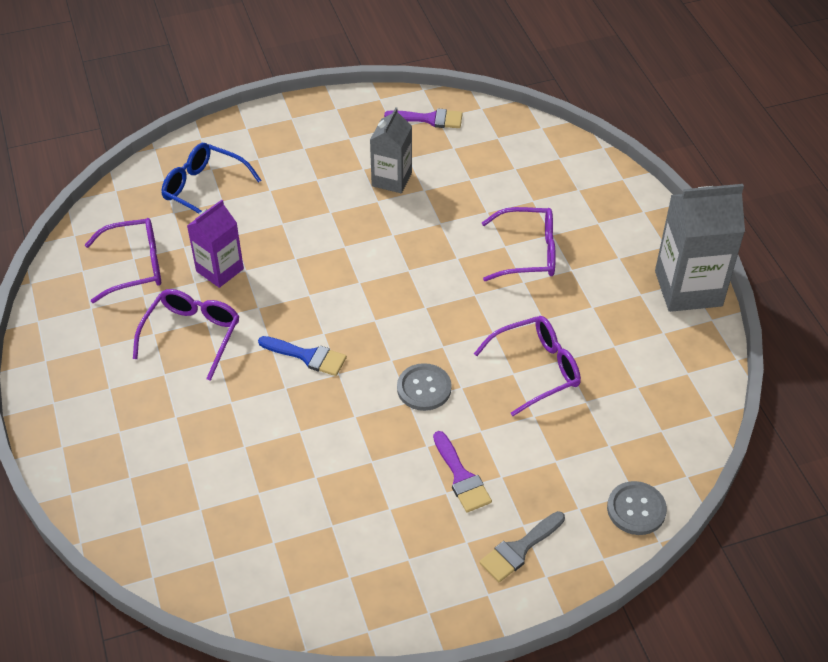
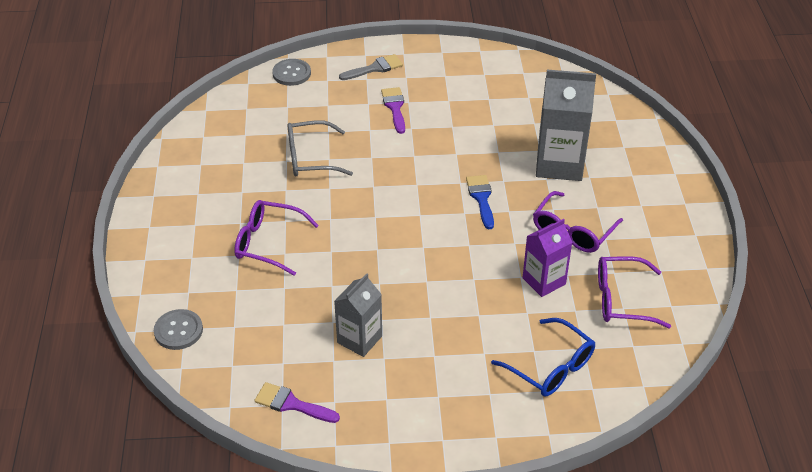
camera: 165 degrees left, 5 degrees down
blue brush [258,336,347,376] -> blue brush turned 45 degrees clockwise [466,175,494,229]
grey button [397,363,452,411] -> grey button moved to [154,309,203,350]
purple glasses [474,316,581,416] -> grey glasses [288,120,353,177]
grey carton [655,184,745,312] -> grey carton moved to [536,70,596,181]

